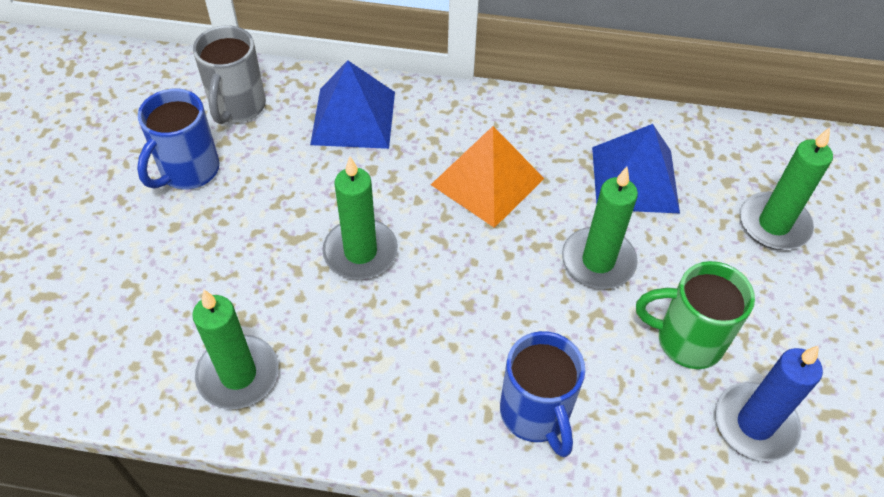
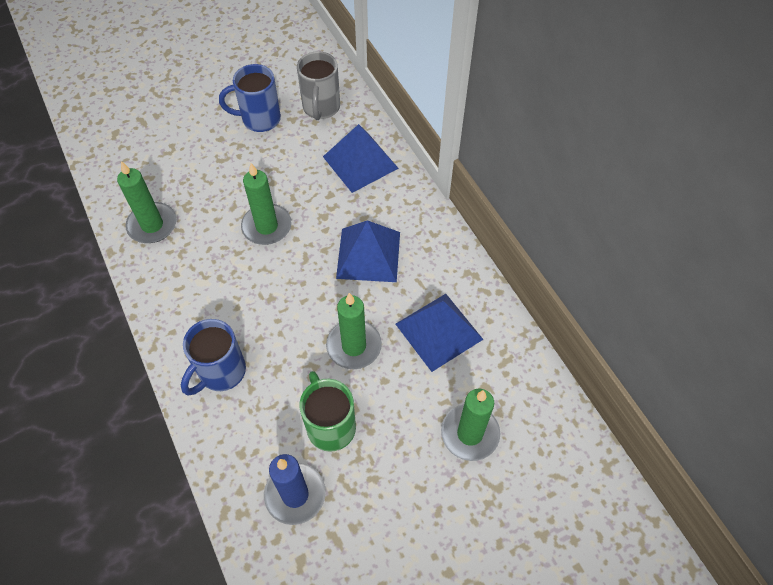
camera: 55 degrees right, 5 degrees up
grey mug [193,25,266,124] -> grey mug turned 60 degrees counterclockwise [297,51,340,120]
orange pyramid [431,126,544,228] -> blue pyramid [336,220,400,282]

